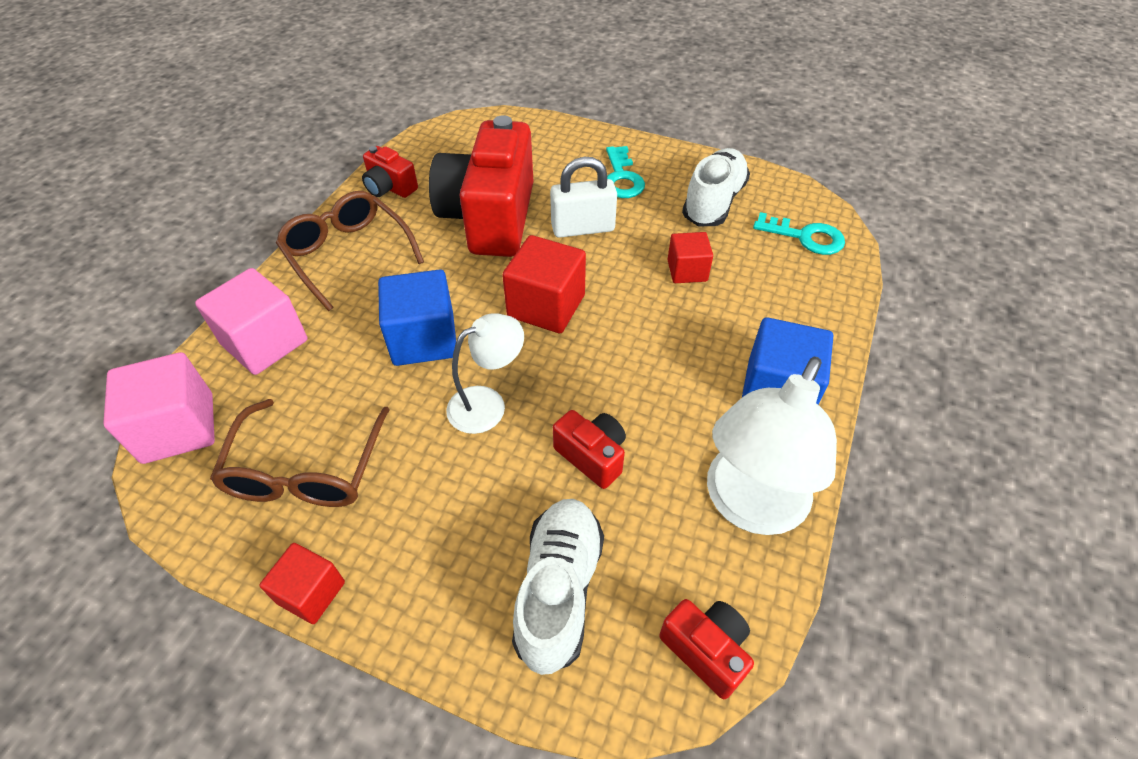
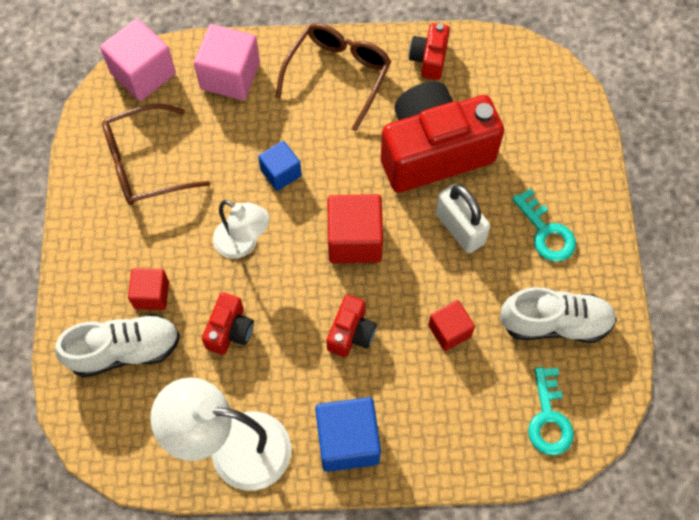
camera: 65 degrees right, 15 degrees up
red cube [259,543,345,624] -> red cube moved to [128,268,169,310]
blue cube [378,269,456,366] -> blue cube [258,141,302,191], size x0.61
turquoise key [606,146,645,198] -> turquoise key turned 90 degrees counterclockwise [512,188,576,262]
red camera [659,599,754,699] -> red camera moved to [326,295,377,357]

